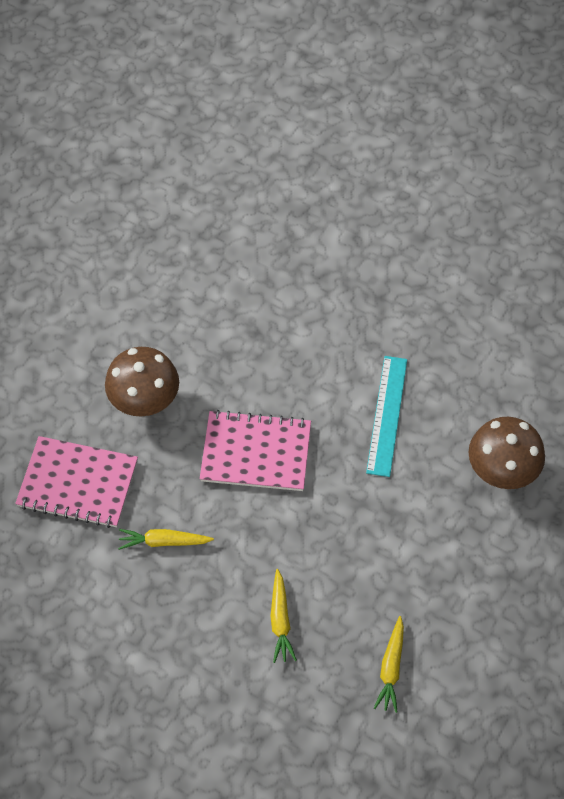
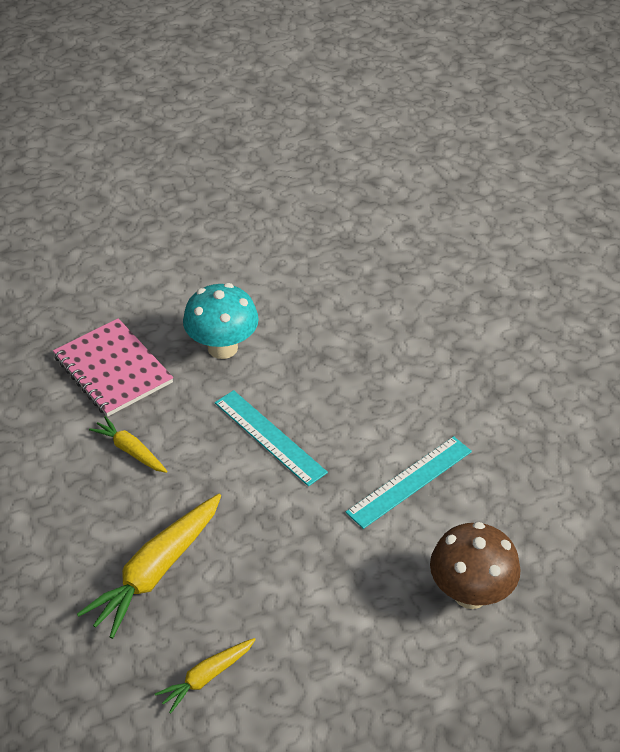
camera: 40 degrees right, 15 degrees down
brown mushroom [105,347,179,416] -> turquoise mushroom [183,283,259,359]
pink notebook [200,410,311,491] -> turquoise ruler [215,390,328,486]
yellow carrot [270,569,297,663] -> yellow carrot [77,494,221,639], size x1.80

